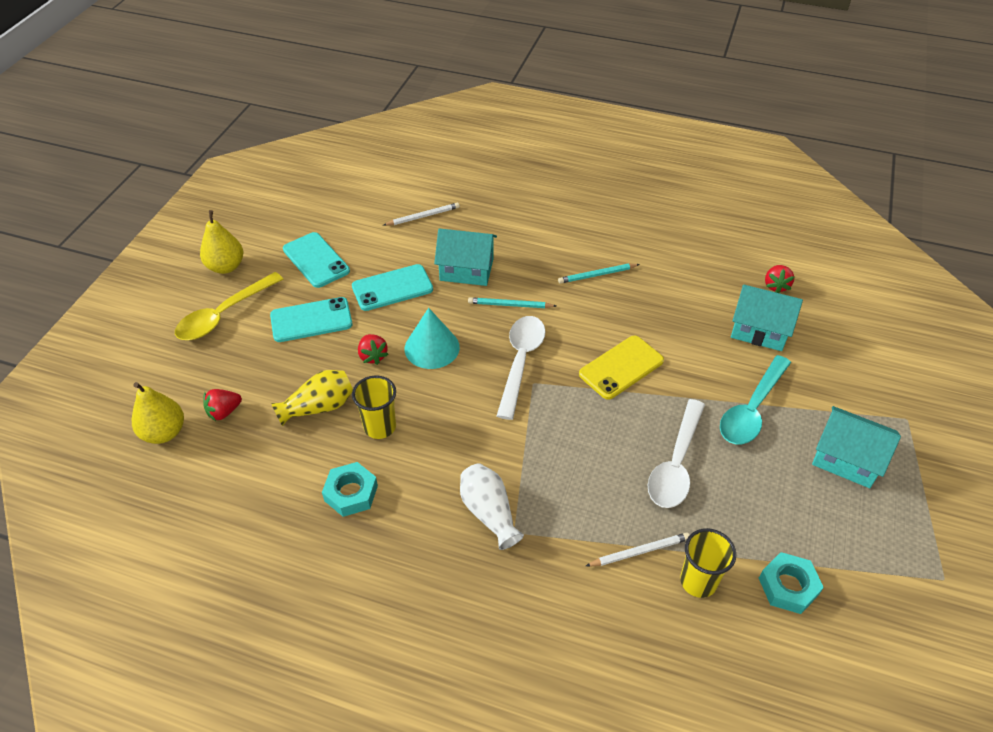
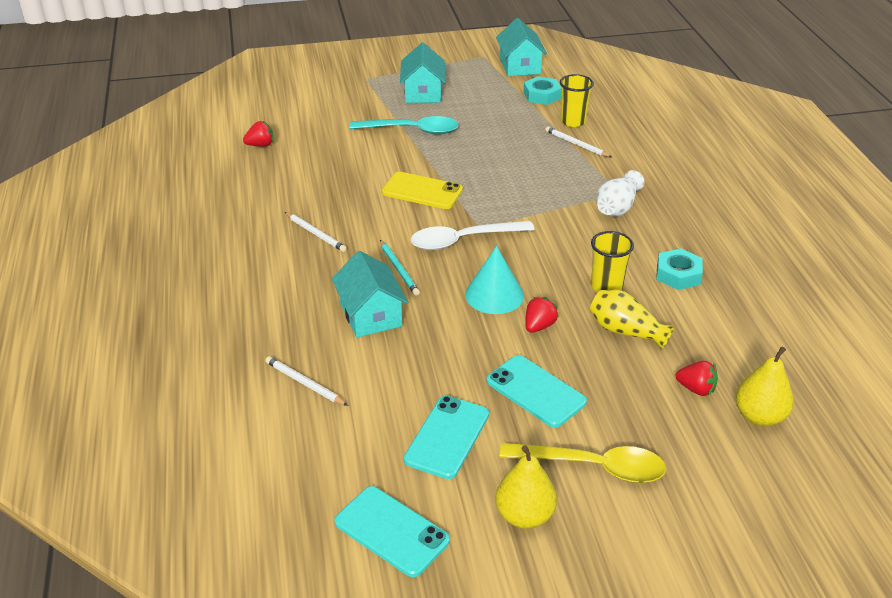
camera: 120 degrees left, 10 degrees down
turquoise phone [352,264,433,311] -> turquoise phone moved to [334,486,450,577]
turquoise pencil [558,264,640,284] -> white pencil [285,212,347,252]
white spoon [648,399,705,508] -> none
turquoise house [731,285,803,351] -> turquoise house moved to [496,18,547,76]

